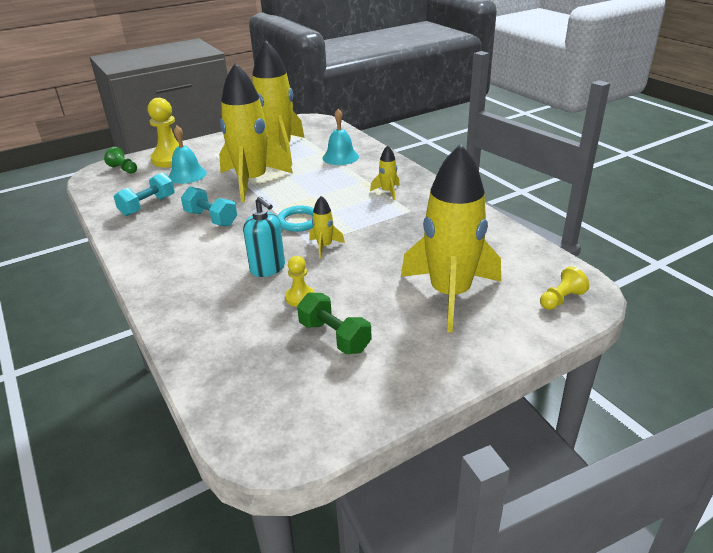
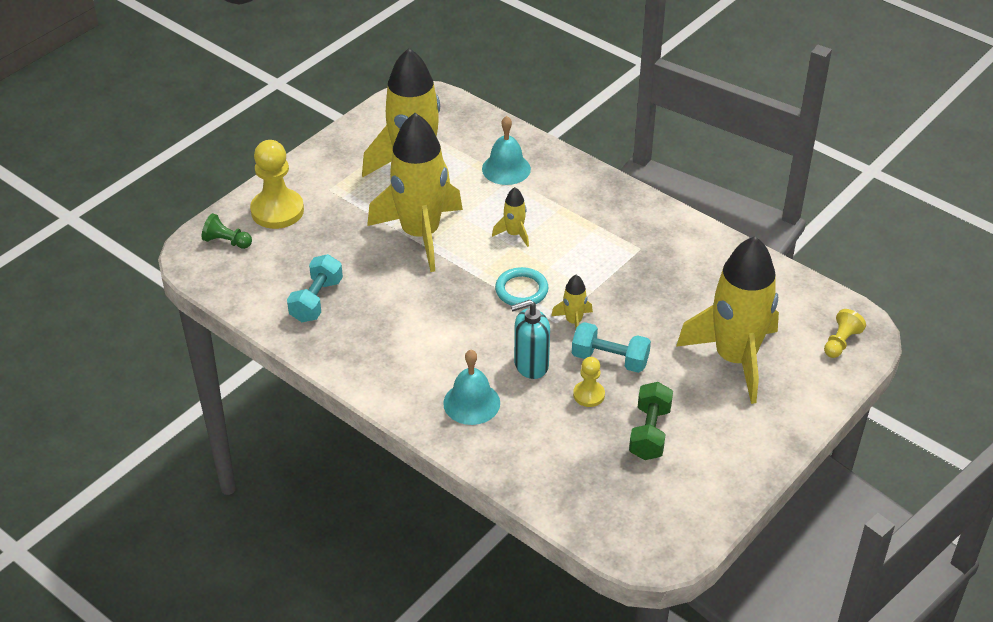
camera: 20 degrees left, 10 degrees up
turquoise bell [168,126,207,184] -> turquoise bell moved to [443,350,500,425]
turquoise dumbbell [181,187,237,226] -> turquoise dumbbell moved to [572,322,651,373]
turquoise soap dispenser [243,196,285,277] -> turquoise soap dispenser turned 135 degrees clockwise [511,300,550,379]
green dumbbell [297,292,372,354] -> green dumbbell turned 75 degrees clockwise [629,382,673,460]
yellow rocket [370,145,400,200] -> yellow rocket moved to [492,187,529,247]

